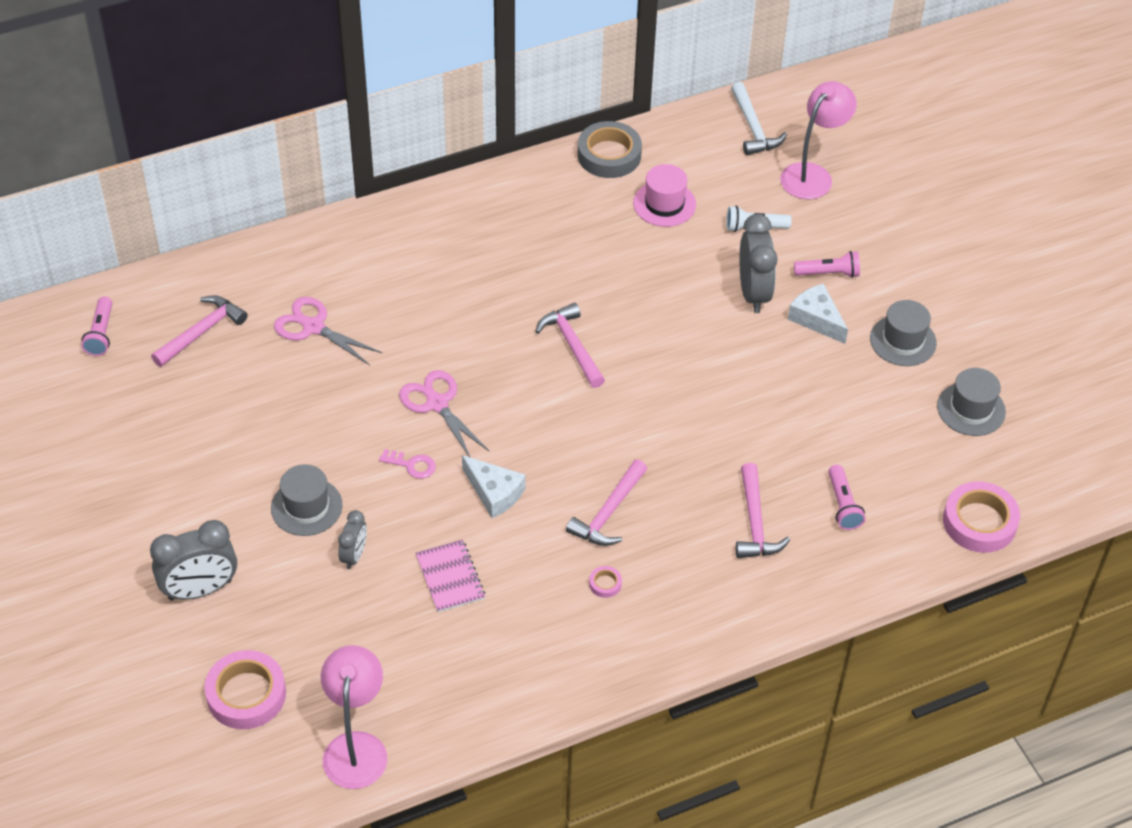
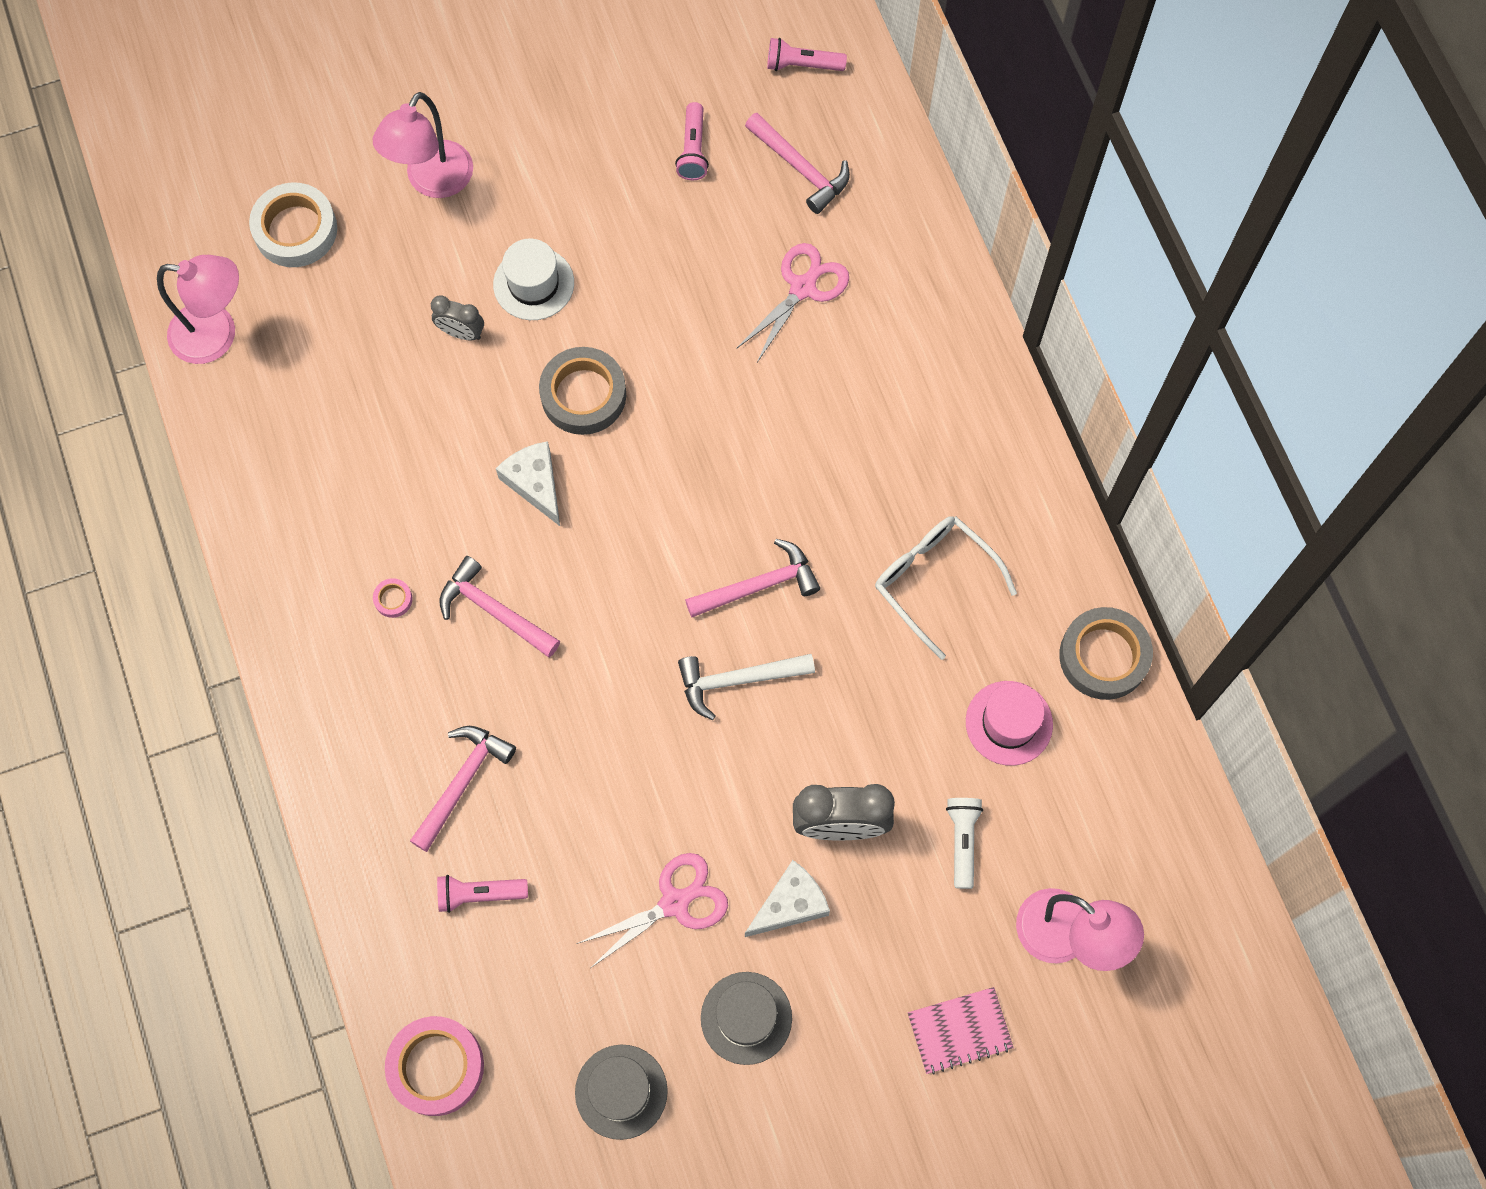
camera: 95 degrees right, 20 degrees up
grey clock [150,520,237,601] -> pink lamp [373,92,473,198]
pink tape [204,650,286,729] -> white tape [249,182,337,267]
grey hat [271,464,342,536] -> white hat [493,238,574,320]
pink key [379,449,436,479] -> grey tape [539,347,626,435]
pink scissors [399,370,490,458] -> pink scissors moved to [577,853,728,968]
pink notebook [416,540,485,612] -> pink notebook moved to [908,987,1014,1075]
white cheese [462,455,525,518] -> white cheese turned 105 degrees clockwise [496,441,560,526]
white hammer [731,82,787,155] -> white hammer moved to [678,654,815,720]
pink hammer [736,463,790,558] -> pink hammer turned 120 degrees clockwise [410,726,516,852]
pink flashlight [794,251,860,278] -> pink flashlight moved to [675,102,709,180]
none -> white glasses [875,516,1017,660]

